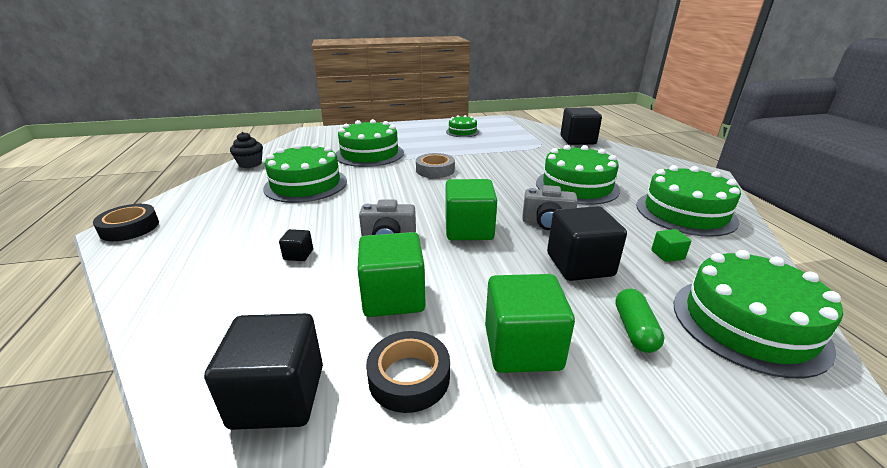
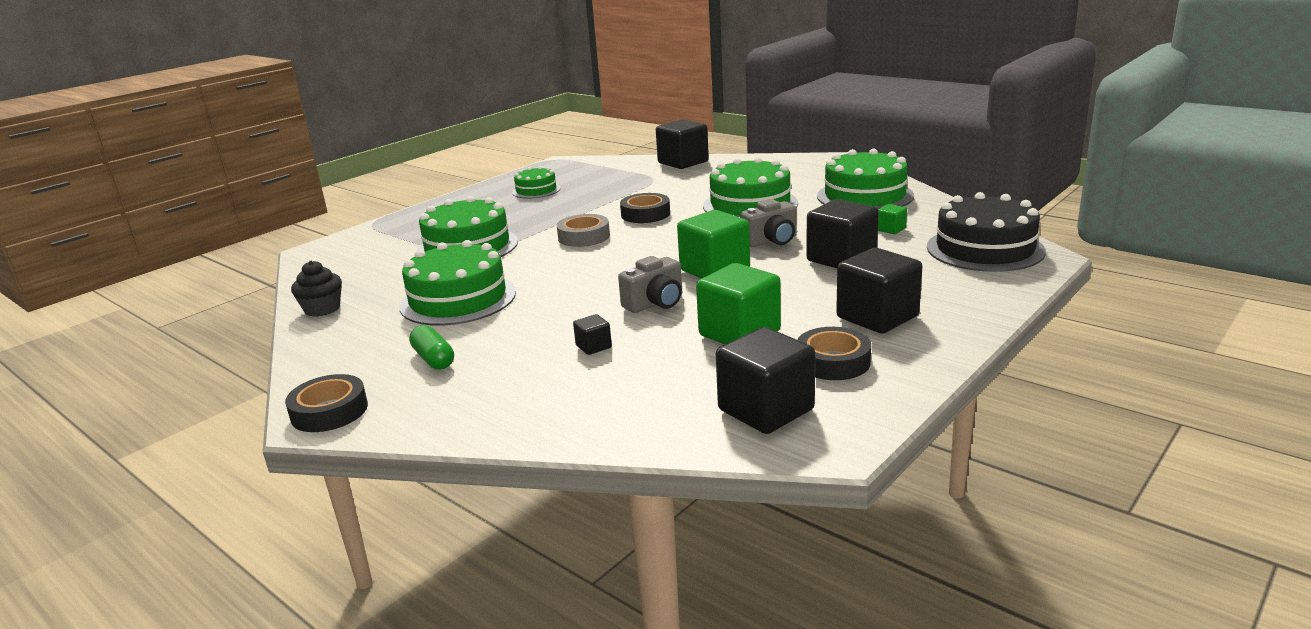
camera: 35 degrees left, 5 degrees down
green cube [485,274,575,373] -> black cube [836,248,922,334]
green capsule [615,288,664,353] -> green capsule moved to [409,325,454,370]
green cake [673,250,843,378] -> black cake [927,192,1046,272]
none -> black tape [620,193,670,223]

